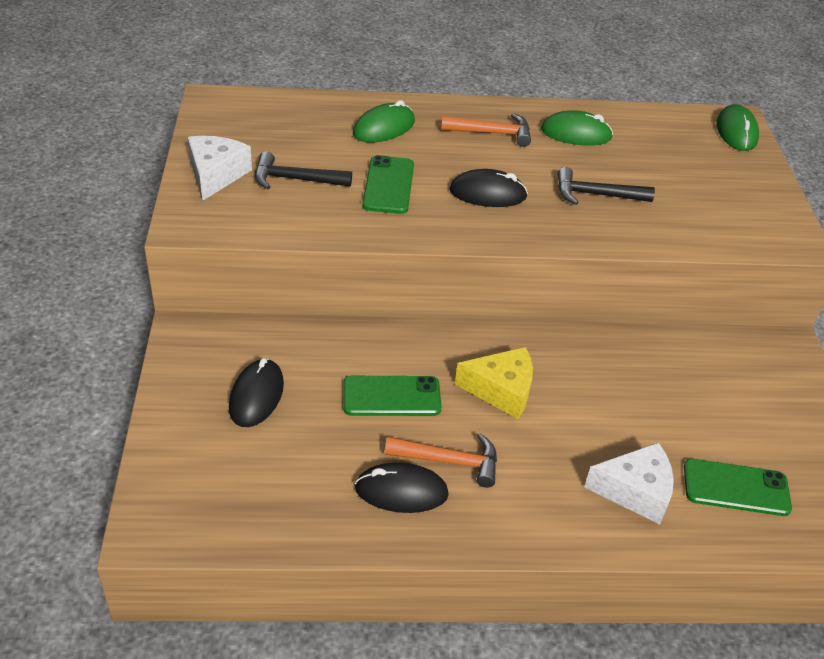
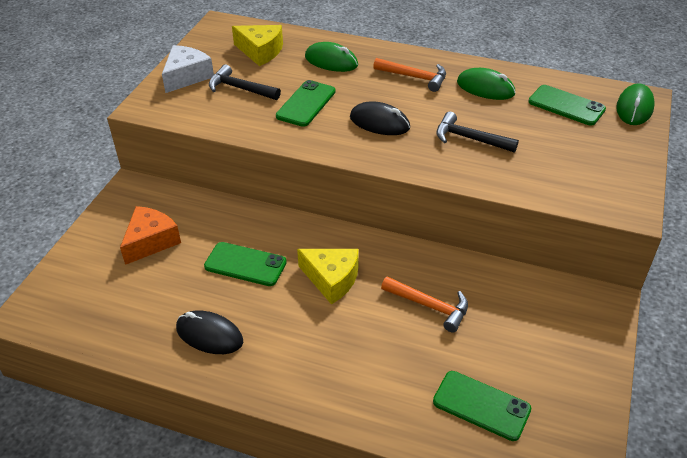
camera: 25 degrees right, 0 degrees up
black mouse [229,358,284,427] -> orange cheese [120,206,181,265]
green mouse [353,100,415,143] -> green mouse turned 45 degrees clockwise [305,42,358,72]
orange hammer [385,433,497,488] -> orange hammer moved to [381,276,468,333]
white cheese [584,442,674,525] -> none
none -> yellow cheese [232,25,283,66]
none -> green phone [528,85,606,126]

